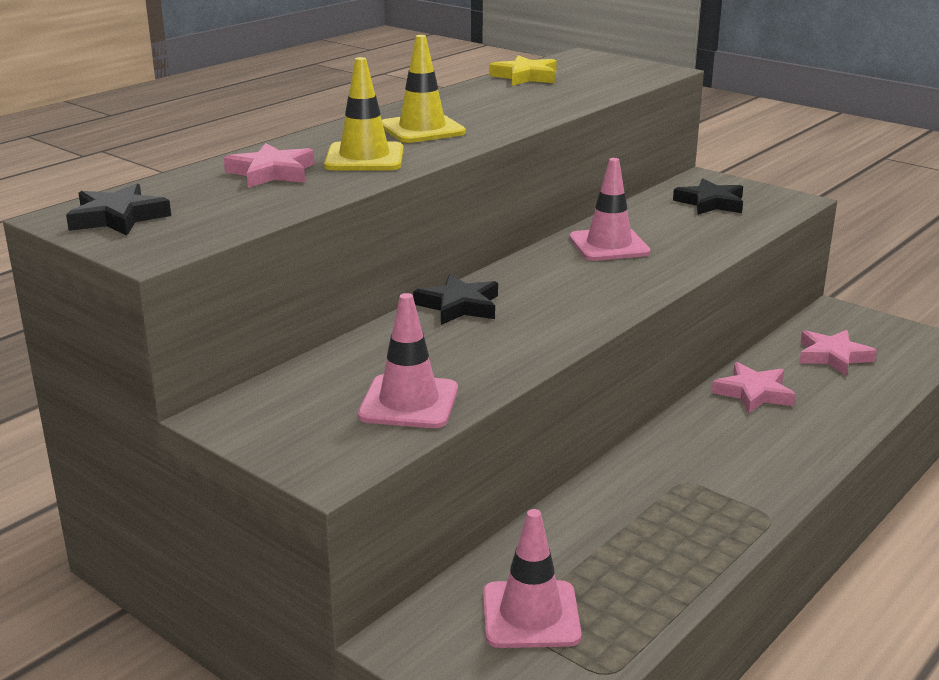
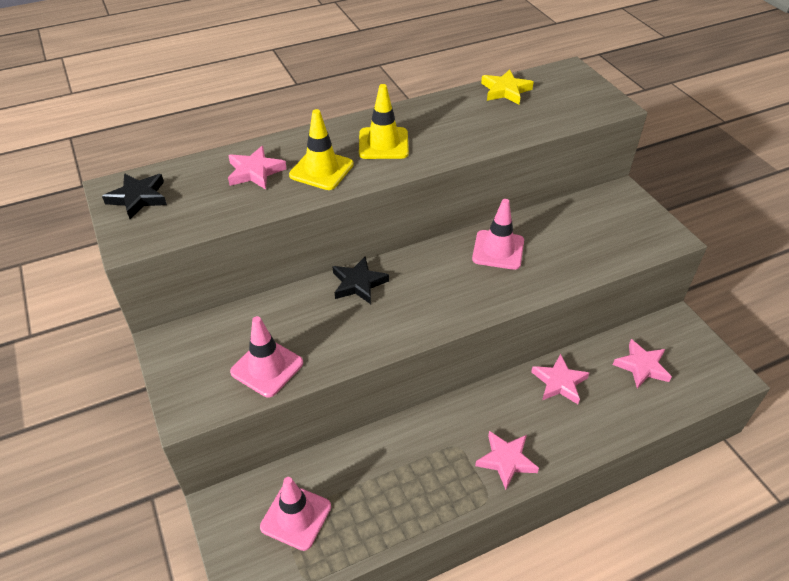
camera: 25 degrees right, 20 degrees up
black star [673,178,743,215] -> none
none -> pink star [475,431,539,490]

